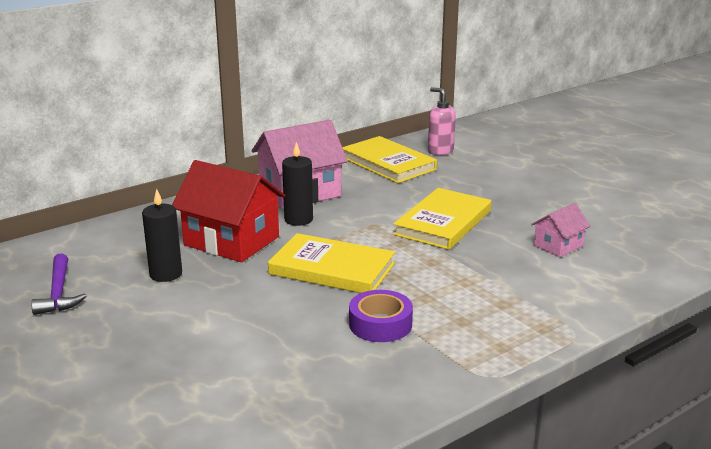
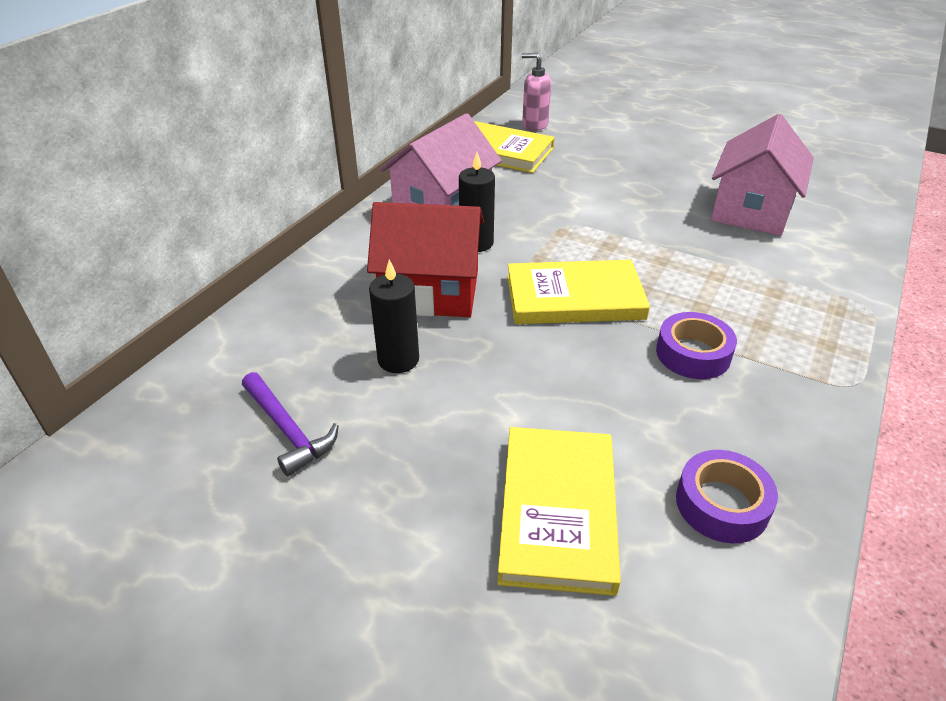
camera: 25 degrees left, 15 degrees up
yellow book [393,188,491,250] -> yellow book moved to [497,427,621,596]
pink house [531,203,590,257] -> pink house [711,114,814,236], size x1.95
none -> purple tape [676,450,778,543]

